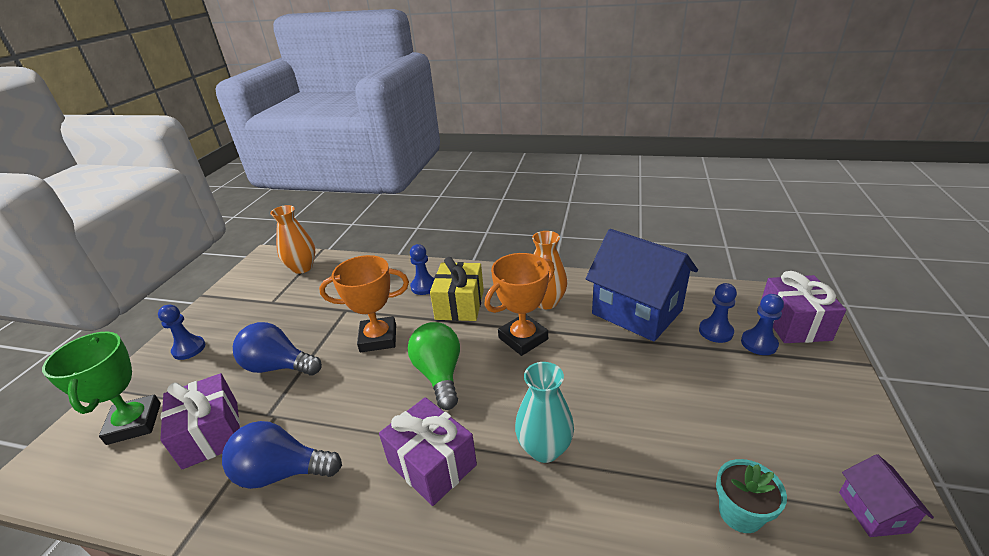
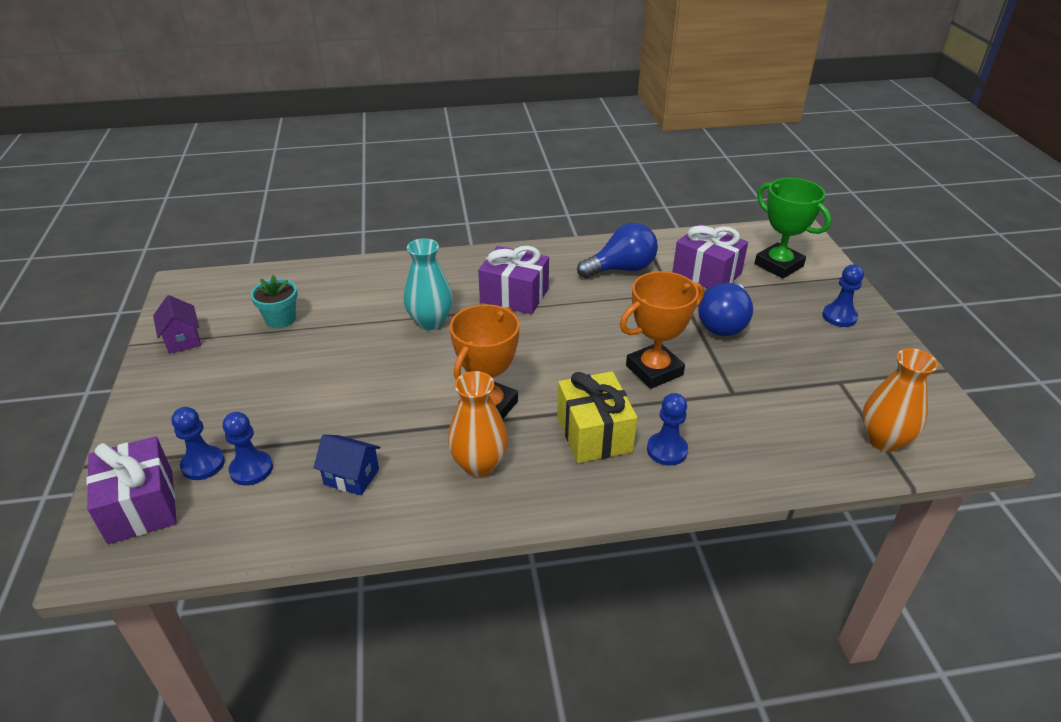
camera: 155 degrees right, 5 degrees up
blue light bulb [233,322,322,376] -> blue light bulb turned 120 degrees clockwise [698,282,753,336]
green light bulb [408,322,460,410] -> none
blue house [586,229,698,341] -> blue house [314,435,381,496], size x0.45

